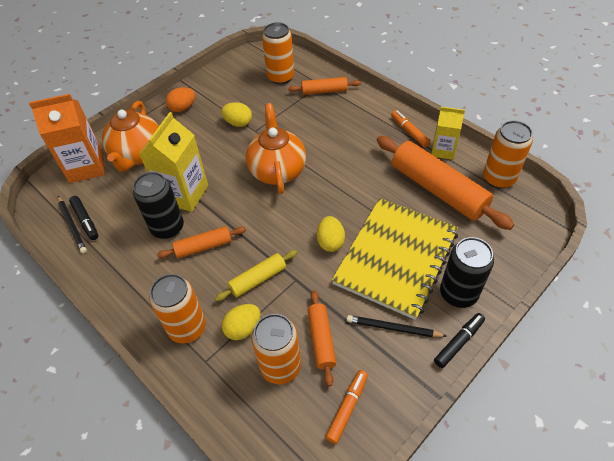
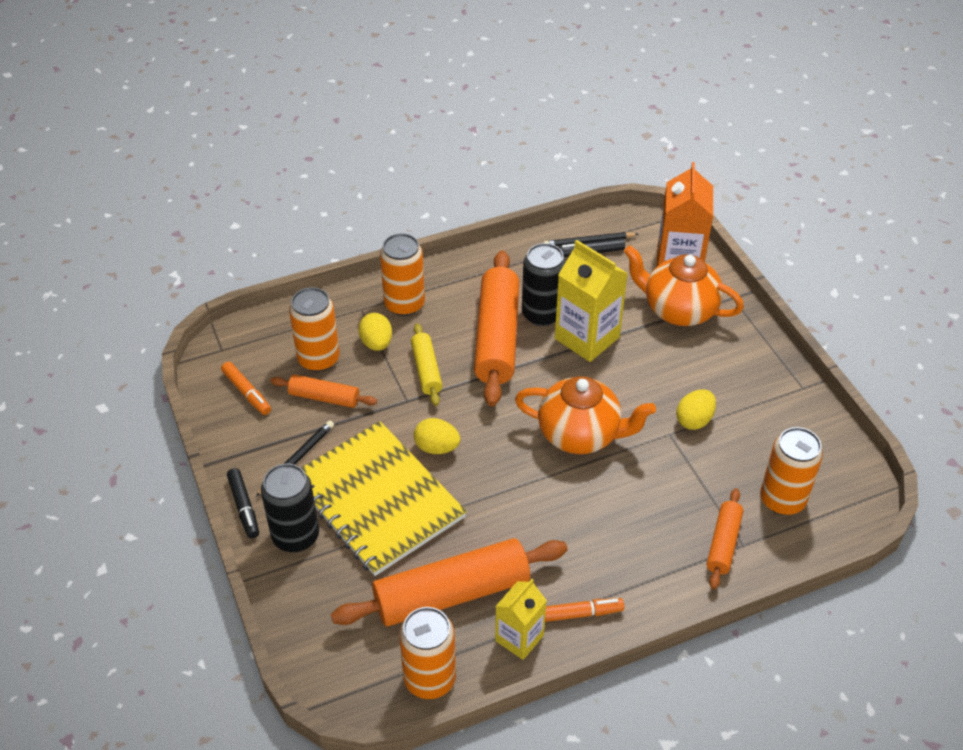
camera: 110 degrees right, 5 degrees down
orange rolling pin [157,226,246,258] -> orange rolling pin [474,250,519,406], size x1.93
orange egg [166,87,195,112] -> none

